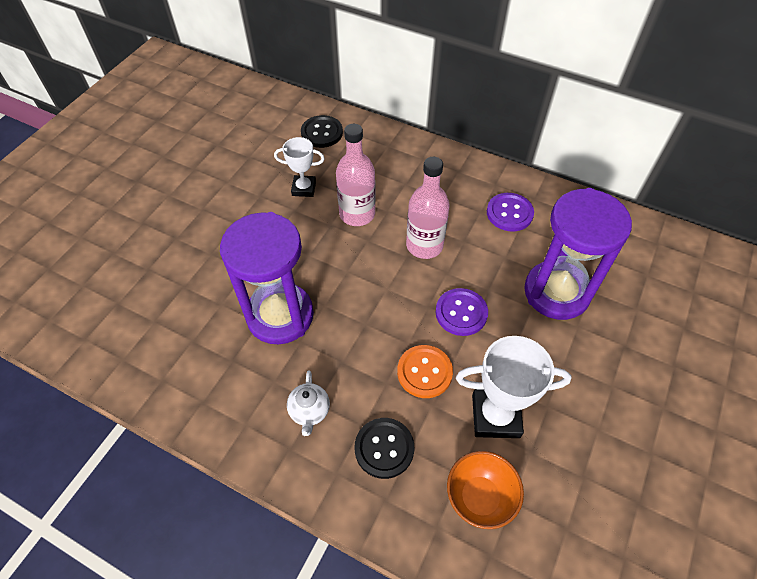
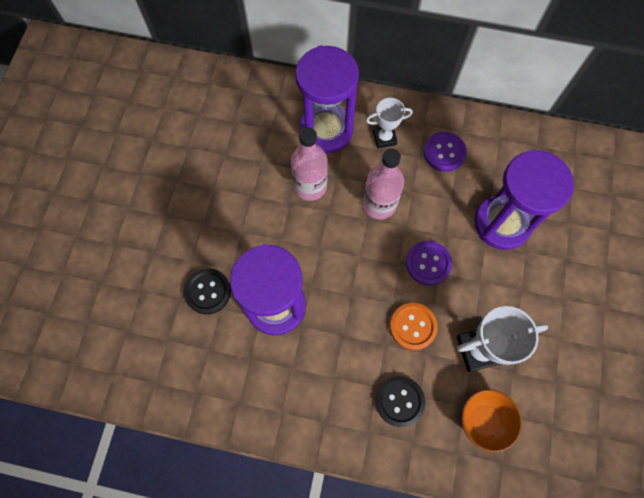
camera: 15 degrees left, 15 degrees up
white trophy [274,137,325,197] -> white trophy moved to [366,98,413,148]
white teapot [287,370,330,436] -> none
black button [301,115,343,148] -> black button moved to [184,268,231,315]
none -> purple hourglass [295,45,359,154]

